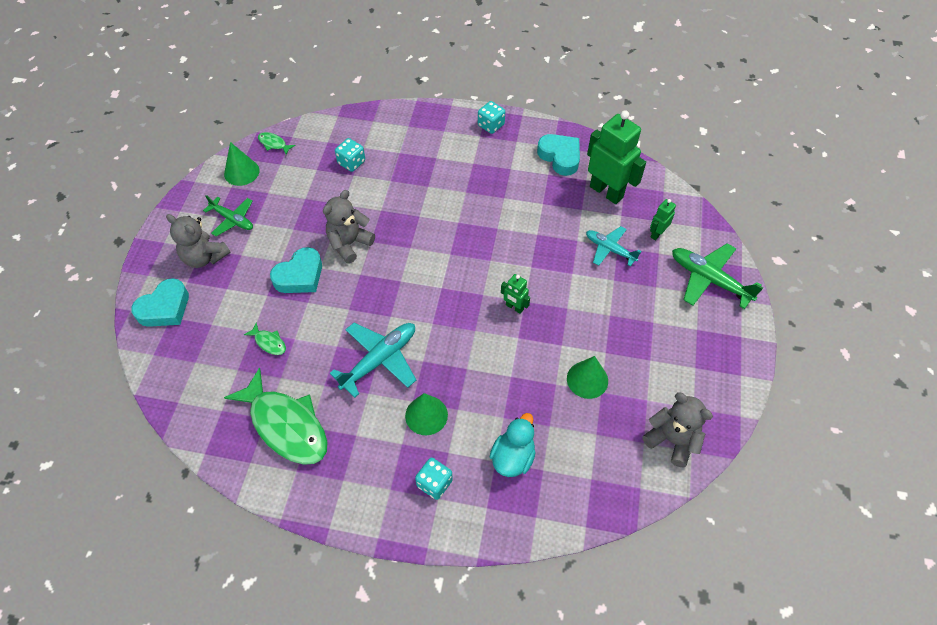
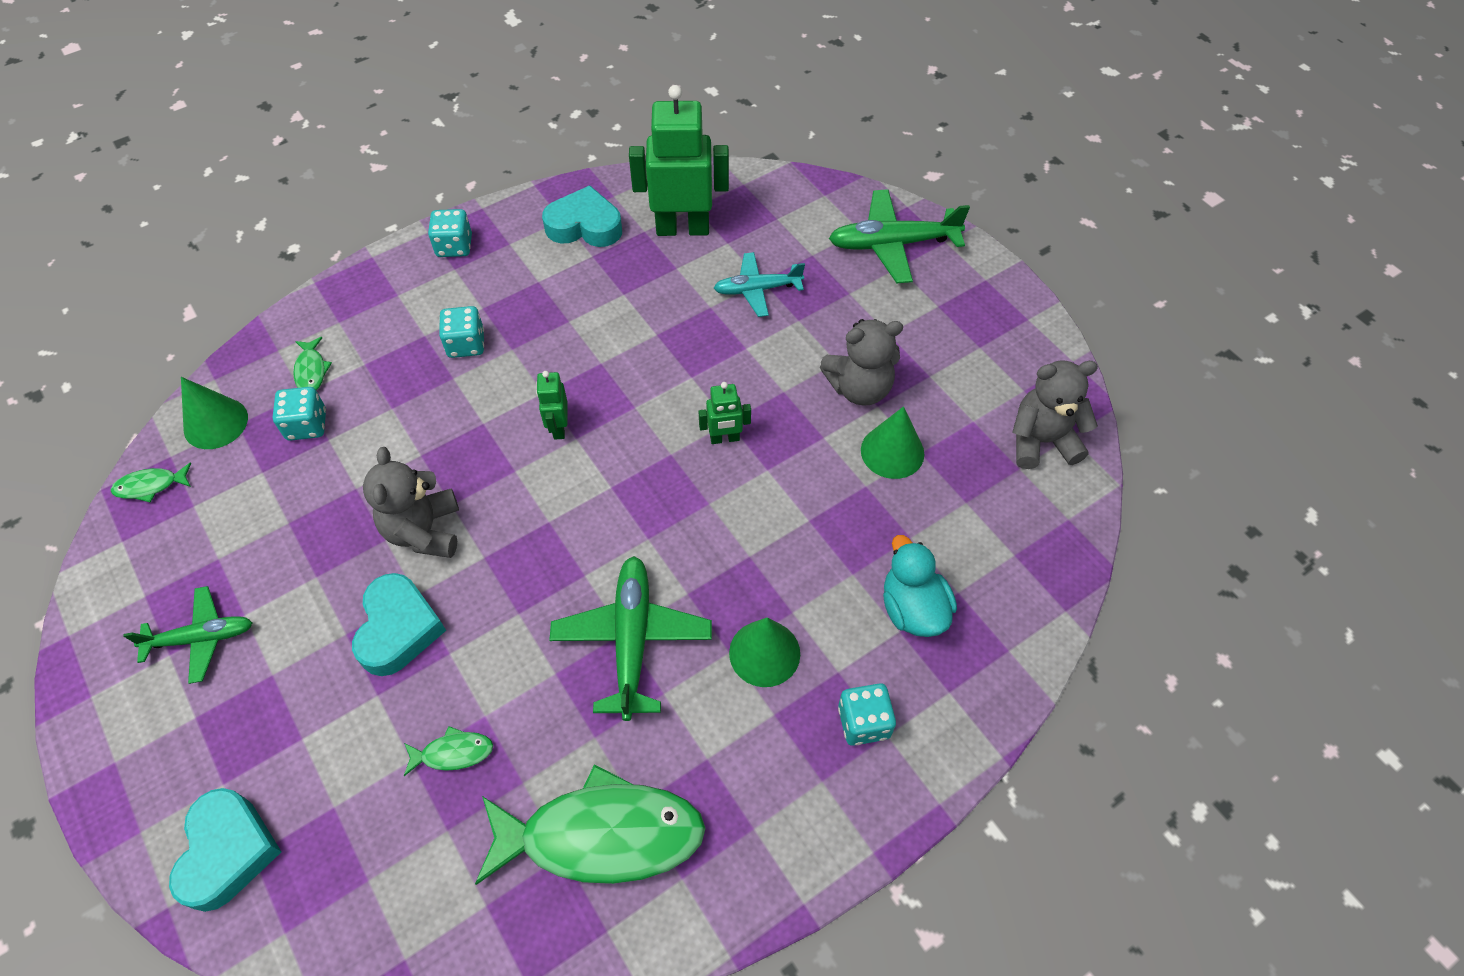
camera: 45 degrees left, 0 degrees up
grey teddy bear [166,214,231,268] -> grey teddy bear moved to [820,319,903,406]
green cone [224,142,259,186] -> green cone moved to [181,377,248,449]
turquoise plane [330,323,416,398] -> green plane [549,556,712,721]
green robot [650,199,676,241] -> green robot moved to [536,371,568,440]
none -> green fish [293,337,332,390]
none -> turquoise dice [439,306,484,358]

